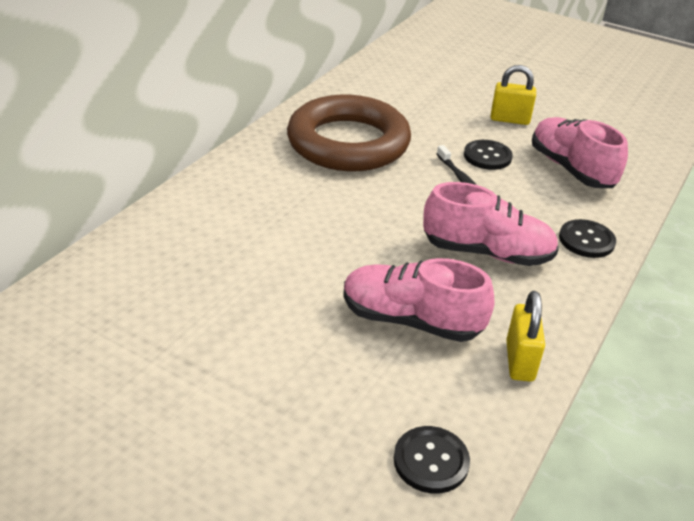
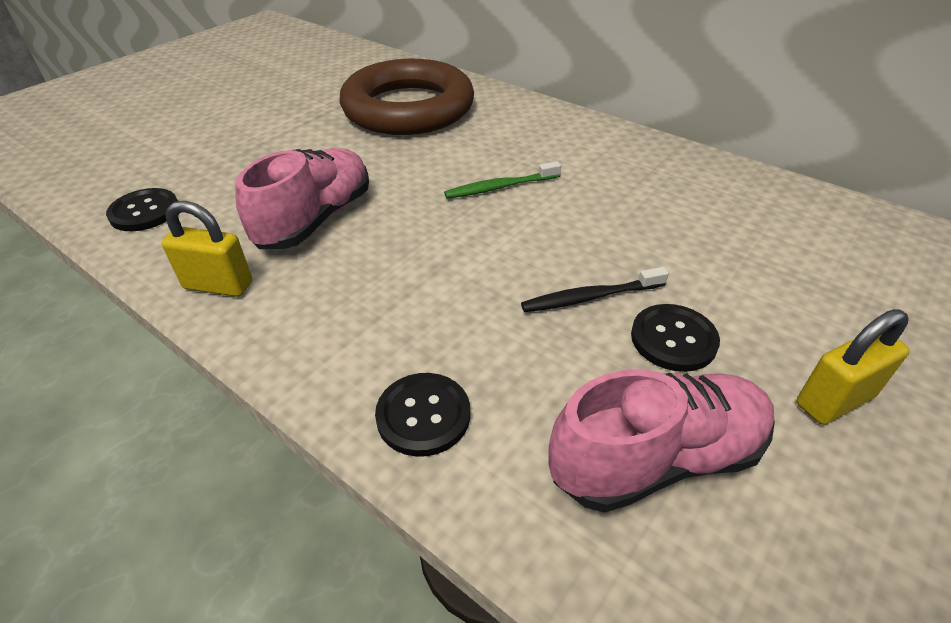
camera: 100 degrees right, 5 degrees up
brown ring [287,95,411,171] -> brown ring moved to [340,59,474,135]
pink shoe [423,182,559,266] -> none
yellow padlock [491,65,536,125] -> yellow padlock turned 45 degrees clockwise [797,309,910,425]
none -> green toothbrush [444,161,561,199]

